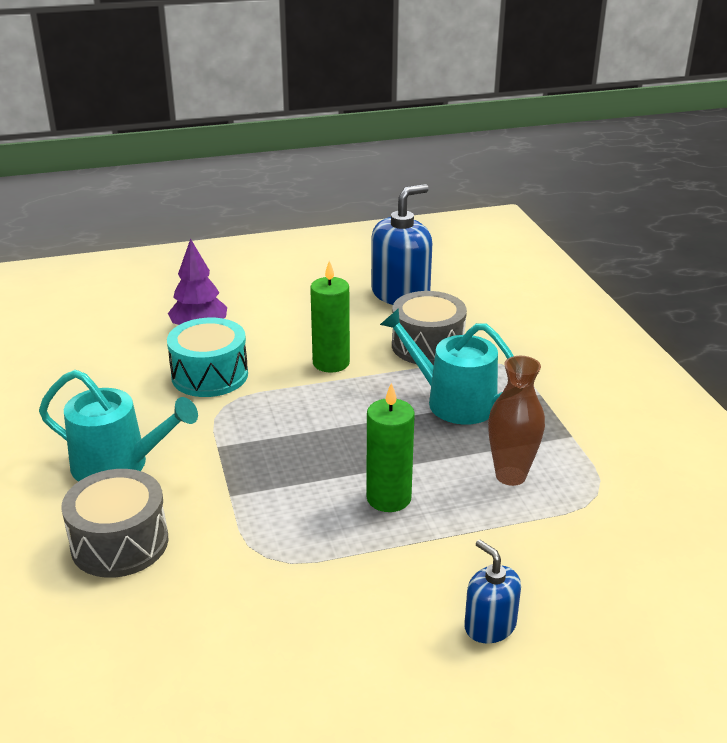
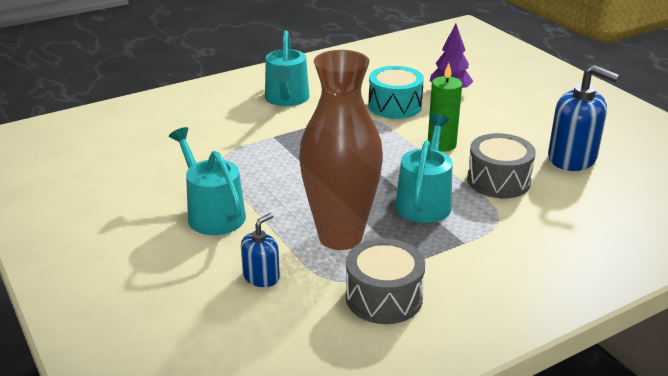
camera: 75 degrees right, 0 degrees up
grey drum [61,469,168,578] -> grey drum moved to [346,238,425,324]
green candle [366,383,415,512] -> none
blue soap dispenser [464,540,521,644] -> blue soap dispenser moved to [241,213,280,287]
brown vase [488,356,545,486] -> brown vase [299,50,383,250], size x1.83
none -> turquoise watering can [169,127,246,235]

